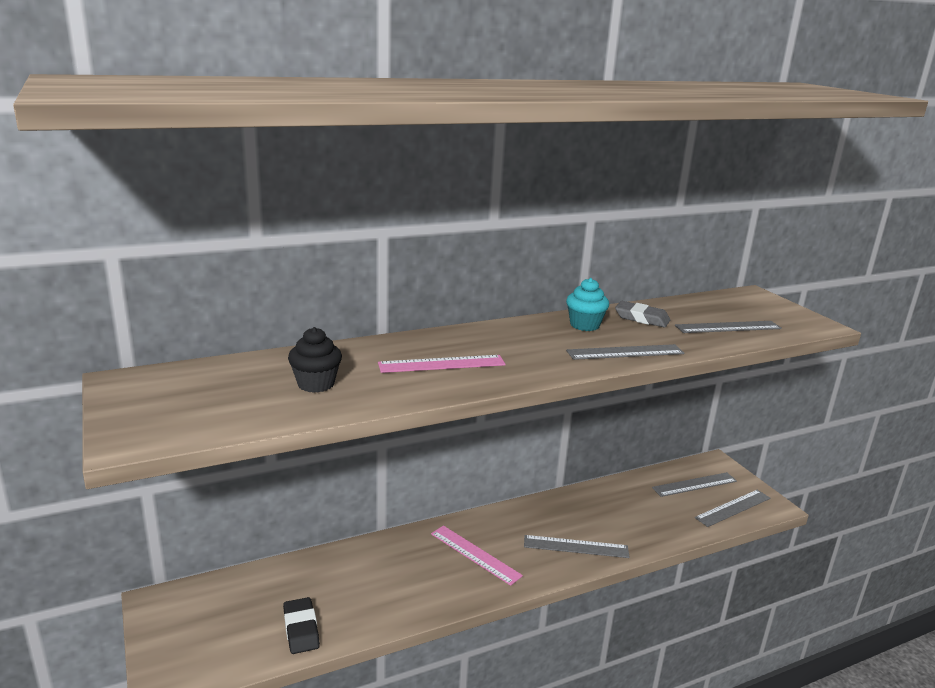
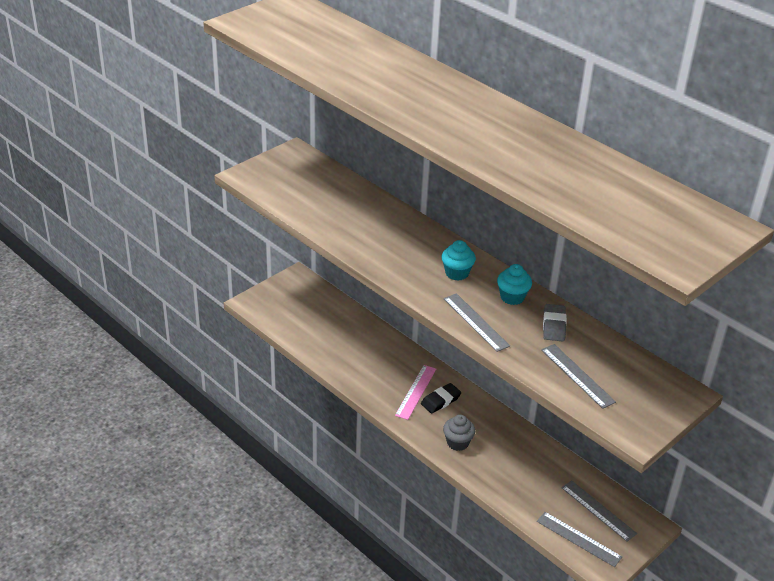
camera: 70 degrees right, 15 degrees up
black eraser [283,597,320,654] -> black eraser moved to [421,383,461,414]
black cupcake [288,327,342,393] -> none
pink ruler [378,355,506,373] -> none
grey ruler [524,535,630,558] -> grey cupcake [443,415,475,451]
none -> turquoise cupcake [441,240,476,281]

